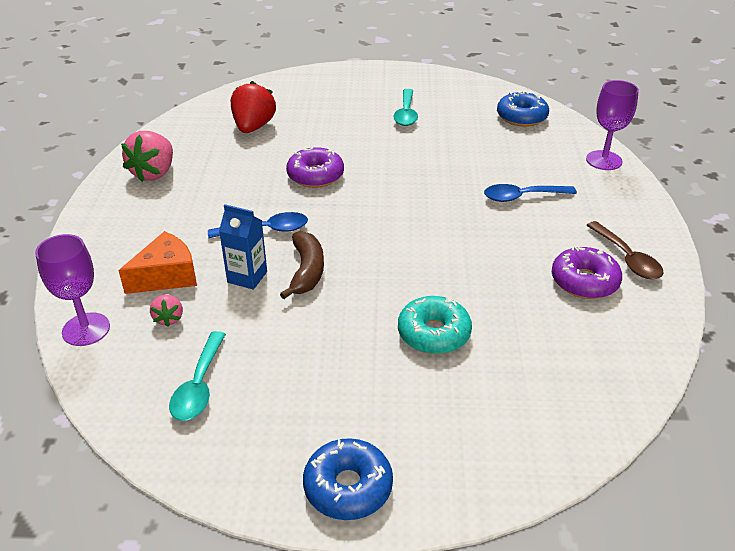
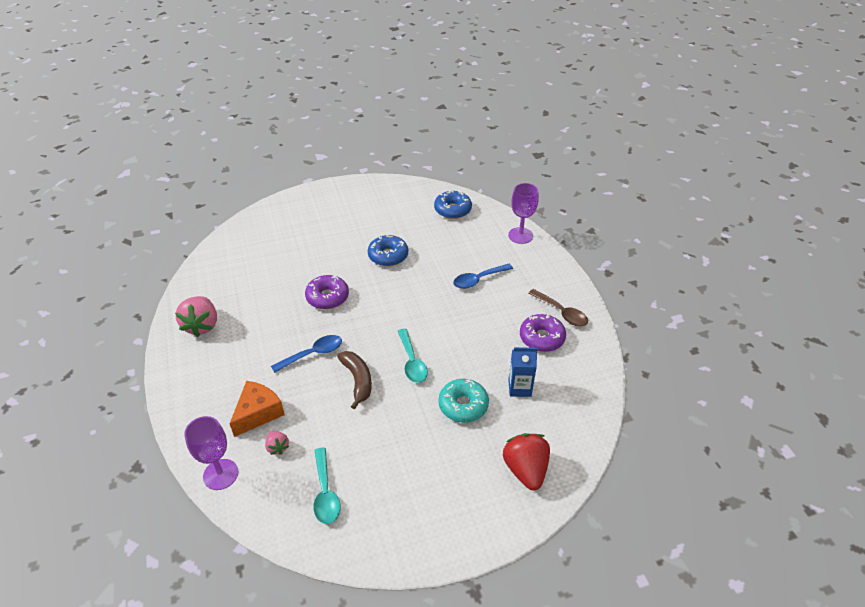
camera: 20 degrees left, 5 degrees up
blue carton [219,204,267,290] -> blue carton moved to [508,347,537,397]
red strawberry [231,81,276,133] -> red strawberry moved to [503,433,550,491]
blue donut [303,438,393,520] -> blue donut moved to [368,235,408,266]
turquoise spoon [393,89,418,126] -> turquoise spoon moved to [398,329,428,383]

